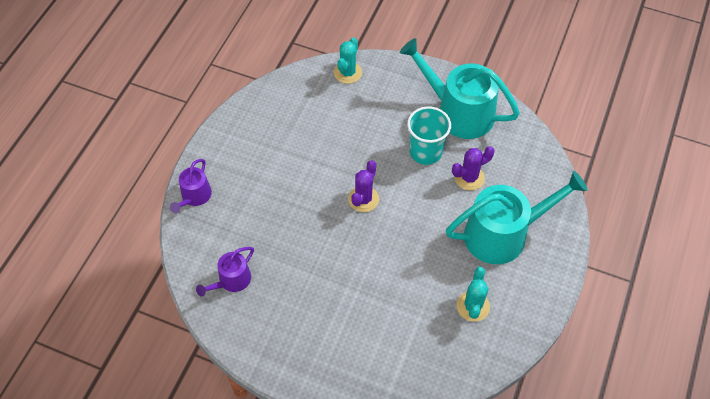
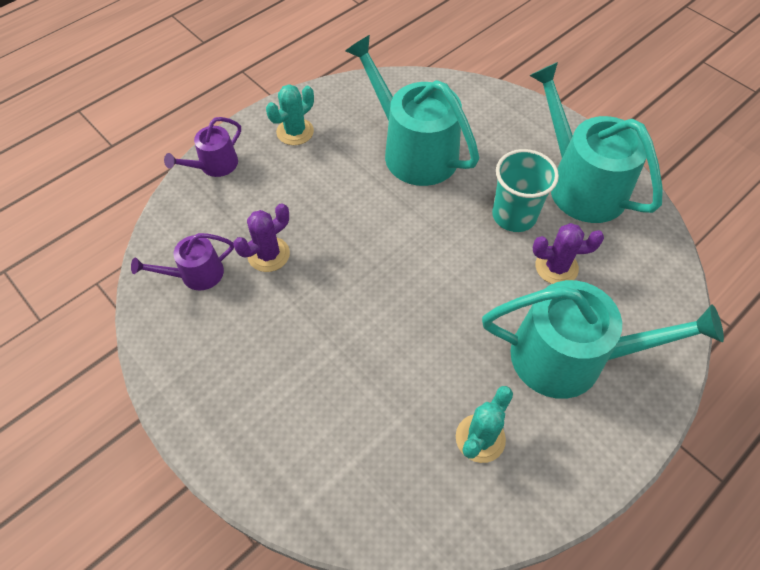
camera: 25 degrees right, 0 degrees up
turquoise cactus [334,38,362,84] -> turquoise cactus moved to [266,84,314,145]
purple cactus [348,160,379,212] -> purple cactus moved to [233,203,290,272]
none -> turquoise watering can [346,35,479,186]

